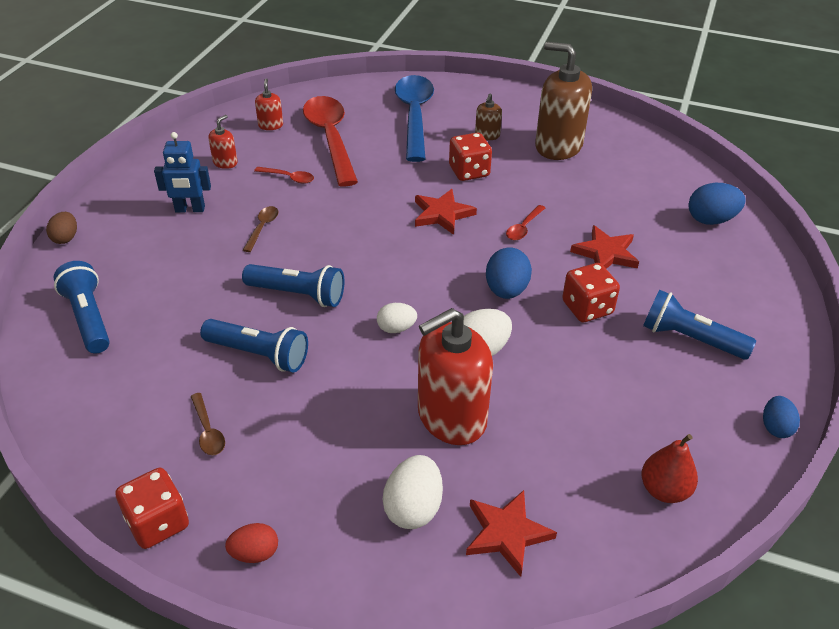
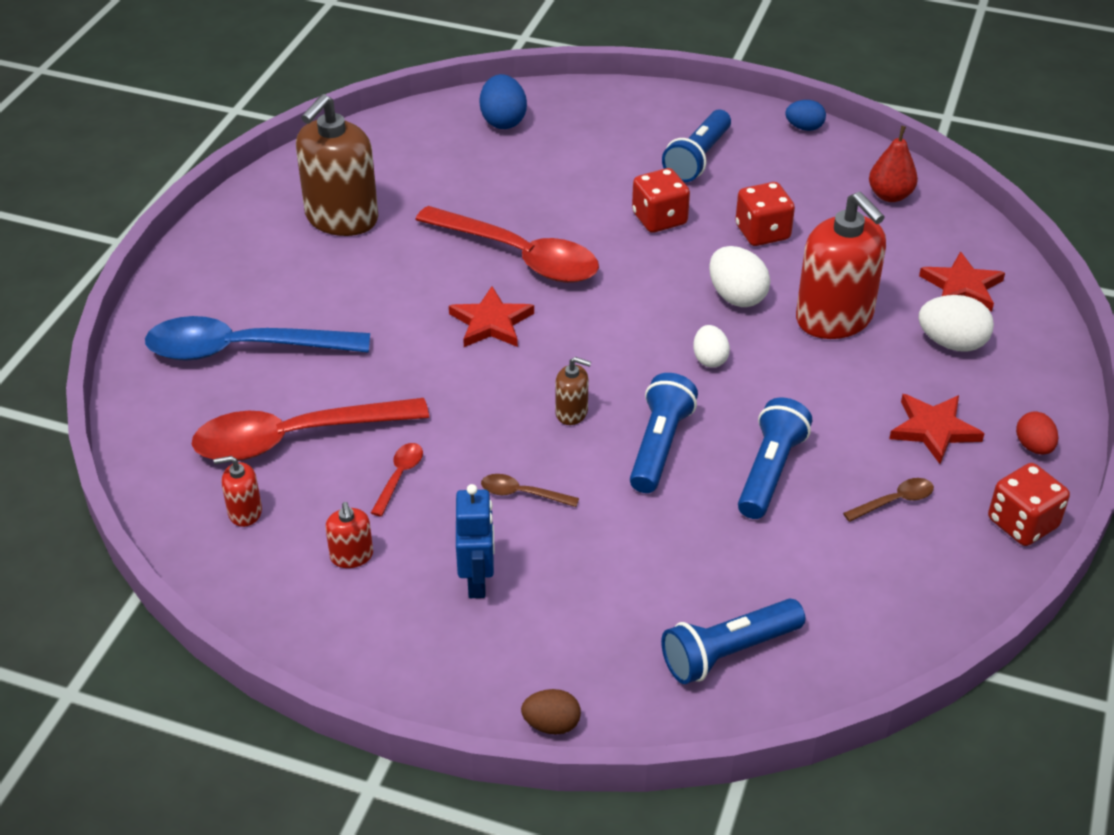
camera: 90 degrees left, 0 degrees up
red soap dispenser [208,115,238,169] -> red soap dispenser turned 135 degrees counterclockwise [325,502,373,568]
red dice [449,133,492,181] -> red dice moved to [735,182,795,246]
brown soap dispenser [475,94,502,140] -> brown soap dispenser moved to [555,357,591,425]
blue egg [486,248,532,299] -> none
red spoon [506,205,545,240] -> red spoon [415,206,599,283], size x2.44
red star [570,225,639,269] -> red star moved to [889,394,985,464]

